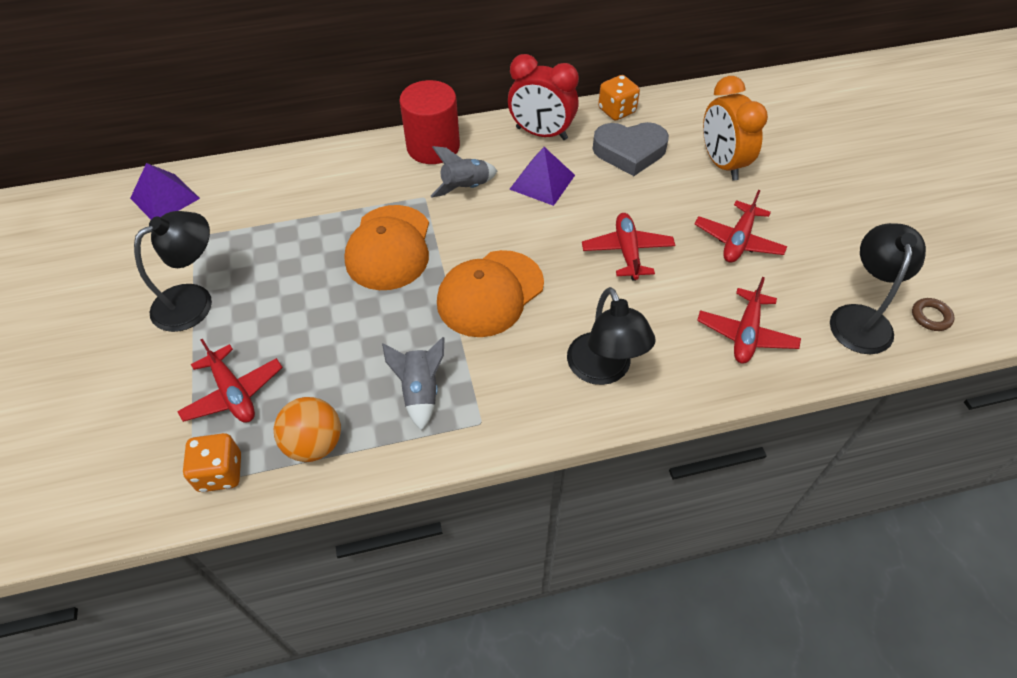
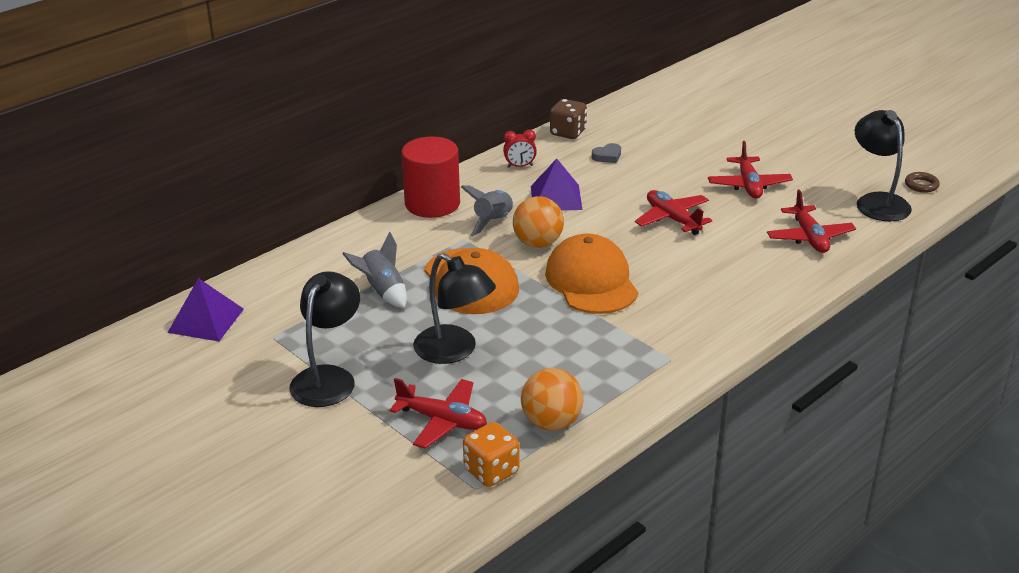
camera: 30 degrees left, 20 degrees down
grey rocket [382,337,445,431] -> grey rocket moved to [342,232,407,308]
orange cap [437,250,544,337] -> orange cap turned 150 degrees clockwise [545,233,638,314]
red clock [508,54,579,140] -> red clock [503,130,537,168], size x0.48
black lamp [567,287,656,385] -> black lamp moved to [413,253,496,364]
grey heart [593,122,669,176] -> grey heart [592,143,621,163], size x0.45
orange dice [598,75,640,120] -> brown dice [550,99,587,139]
orange clock [703,76,768,180] -> none
none -> orange ball [513,196,564,248]

